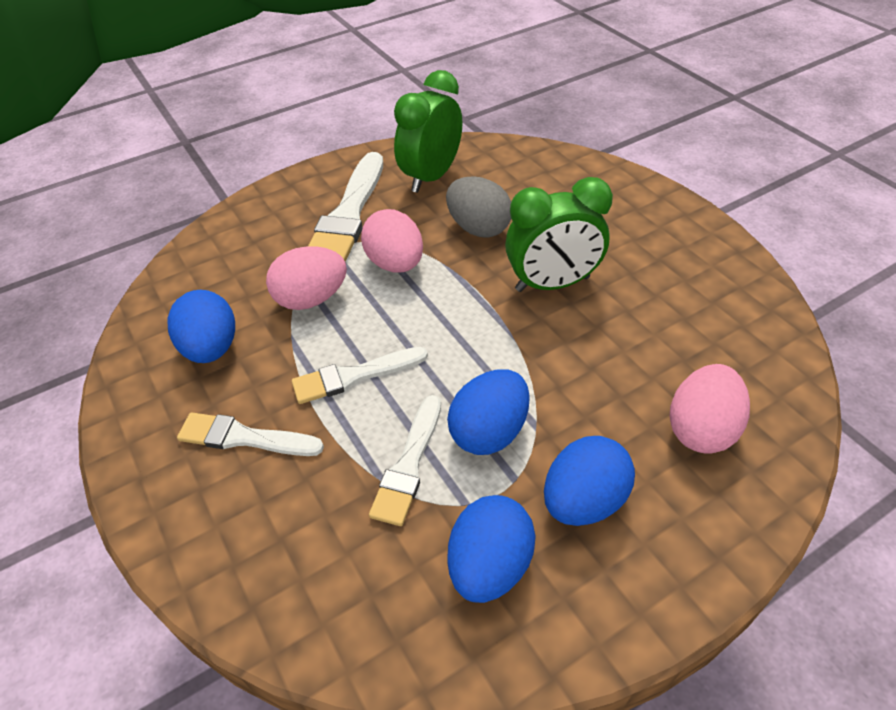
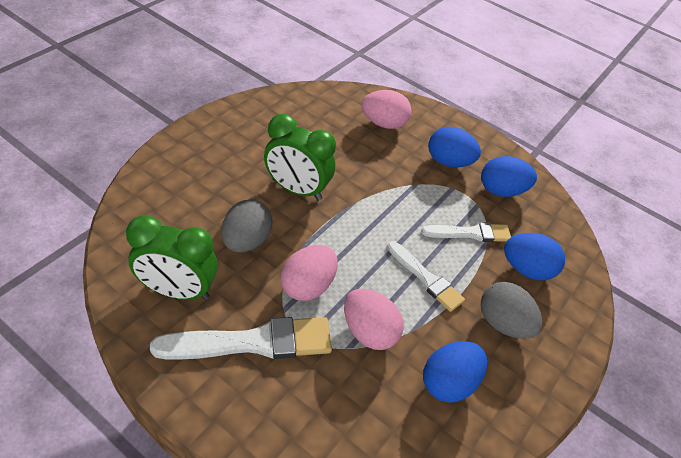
camera: 120 degrees left, 0 degrees up
white brush [177,413,324,456] -> grey egg [481,282,543,339]
blue egg [447,369,529,455] -> blue egg moved to [504,233,565,281]
green clock [505,177,613,292] -> green clock turned 150 degrees clockwise [264,114,336,201]

